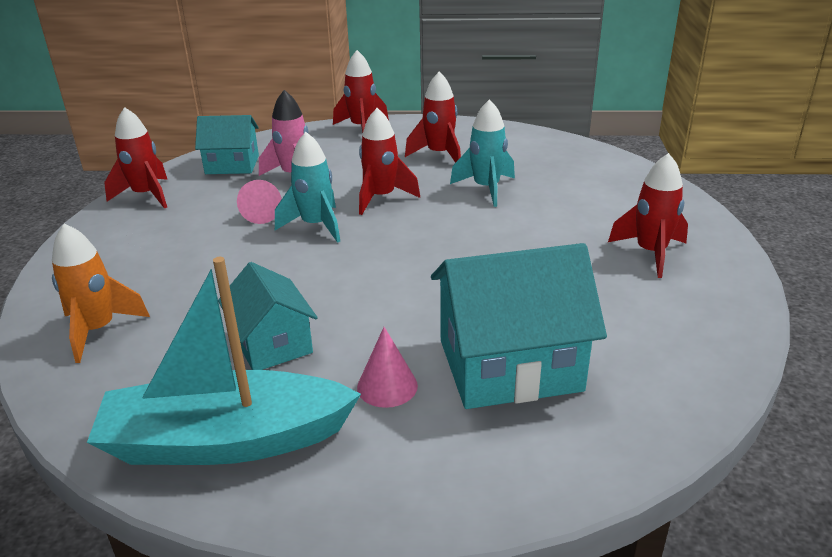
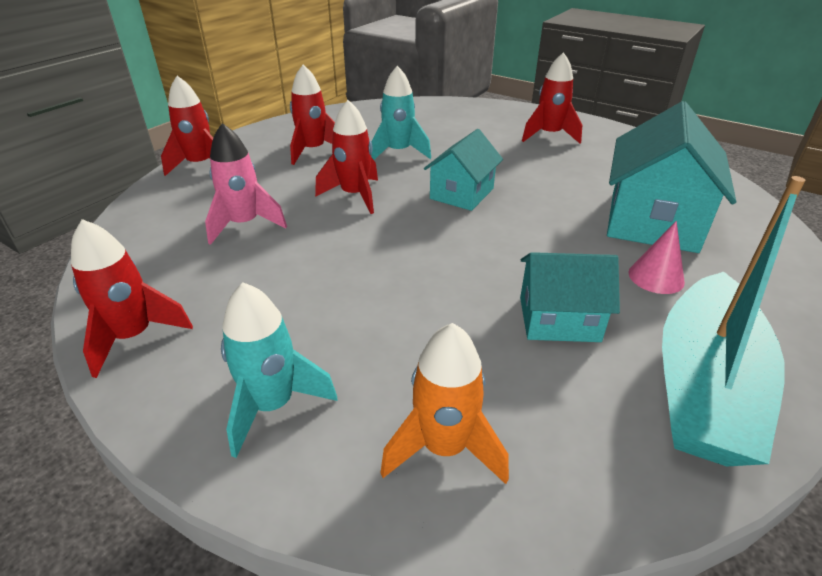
camera: 60 degrees left, 5 degrees up
turquoise house [195,115,259,174] -> turquoise house moved to [424,129,503,211]
pink cone [237,180,282,224] -> none
turquoise rocket [275,132,340,243] -> turquoise rocket moved to [221,282,337,458]

